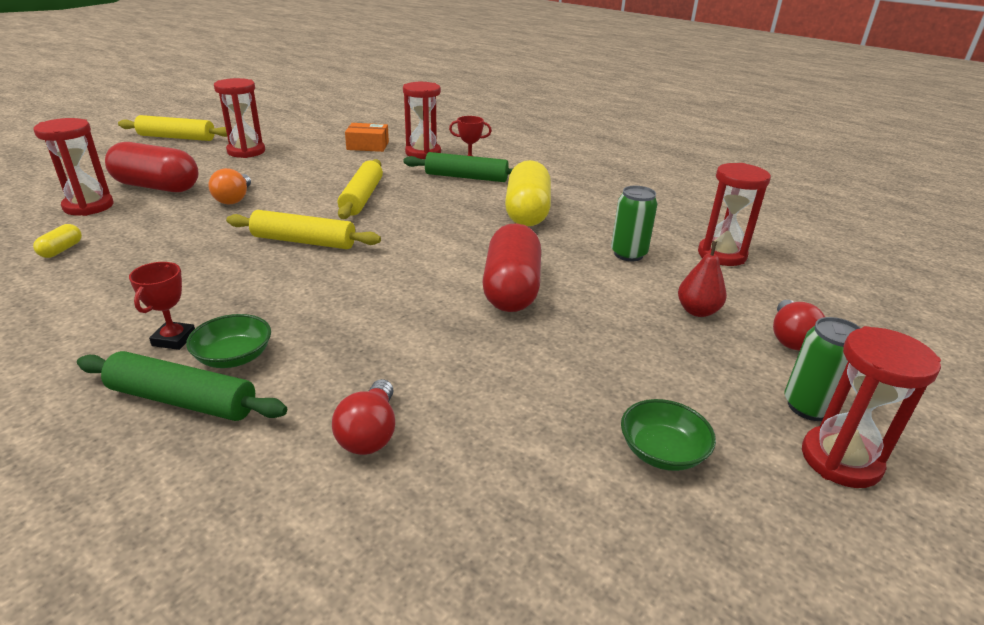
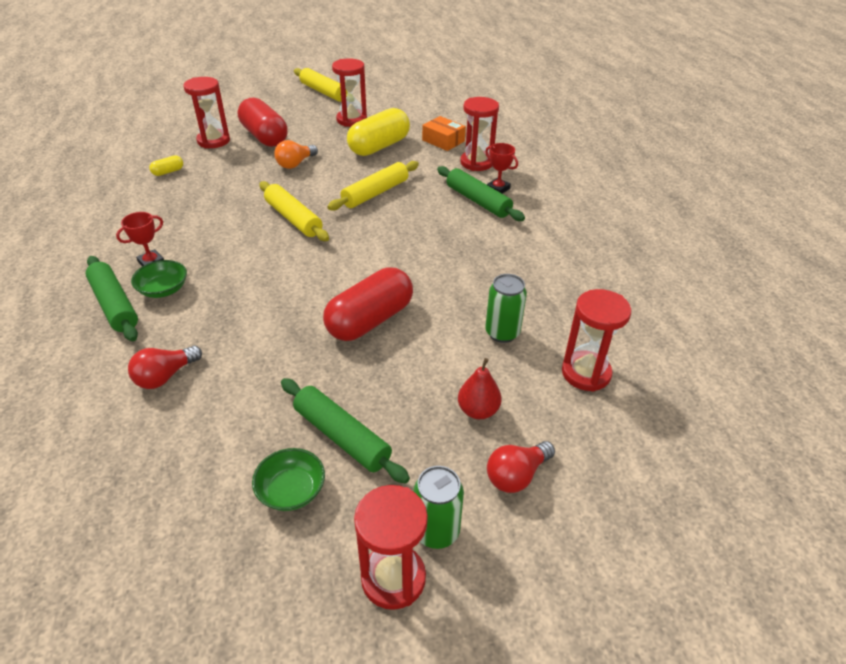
camera: 40 degrees right, 10 degrees up
yellow capsule [505,160,551,226] -> yellow capsule moved to [347,108,410,156]
none -> green rolling pin [281,378,410,484]

